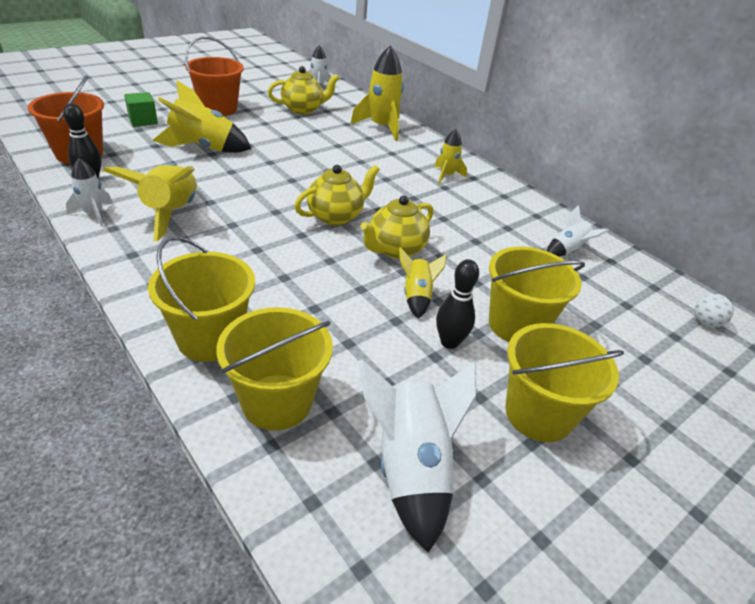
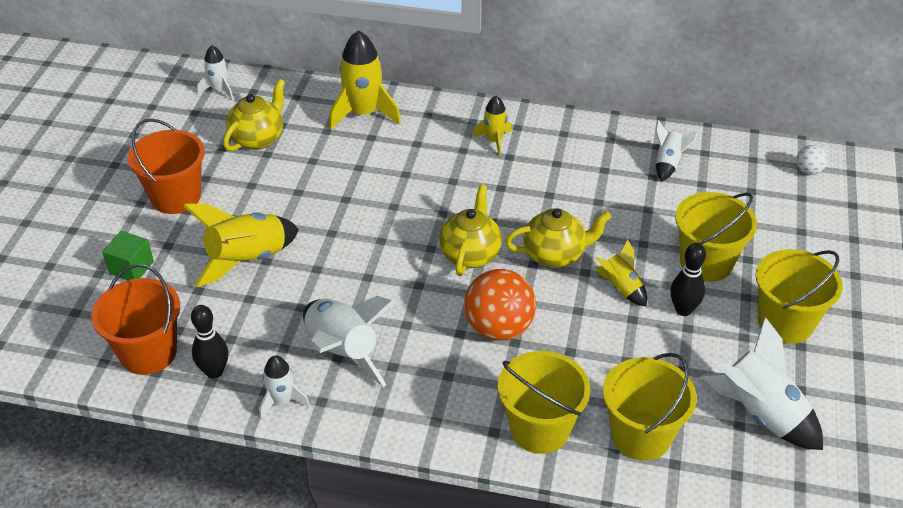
camera: 35 degrees left, 5 degrees up
yellow rocket [103,163,197,241] -> white rocket [303,296,394,387]
yellow teapot [360,195,433,259] -> yellow teapot turned 105 degrees counterclockwise [505,208,611,268]
none -> orange ball [464,269,536,341]

